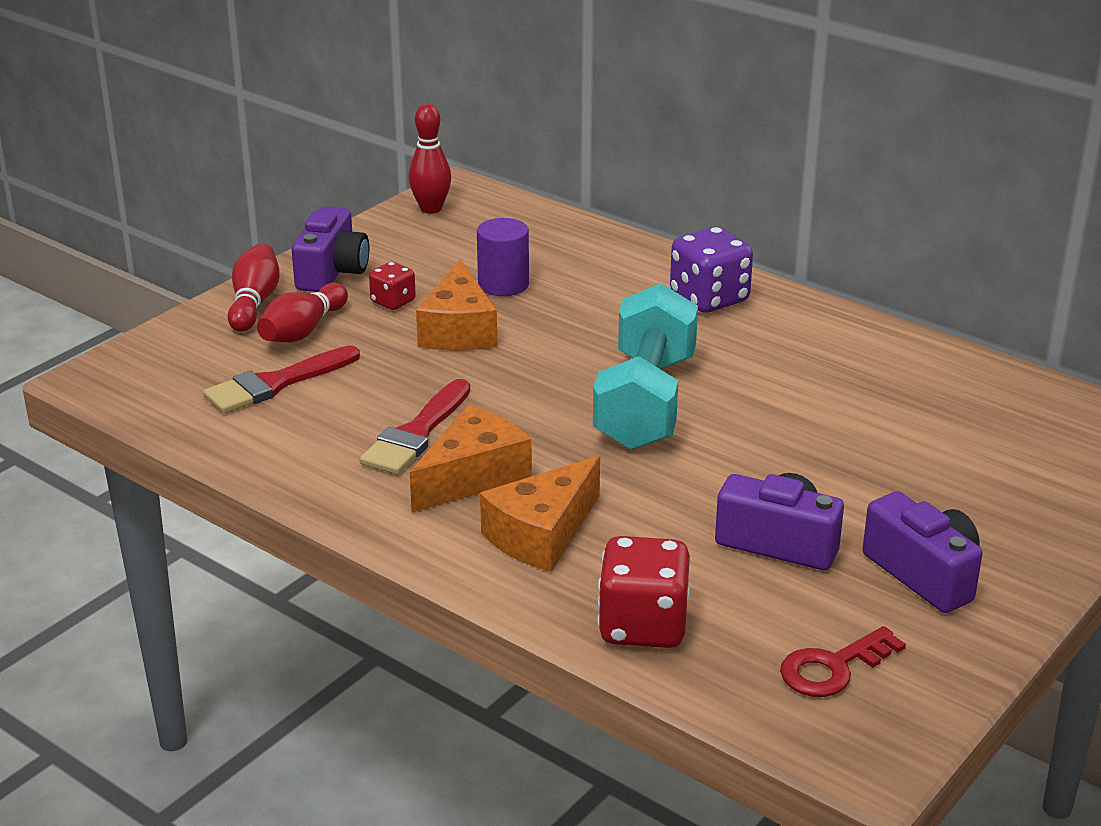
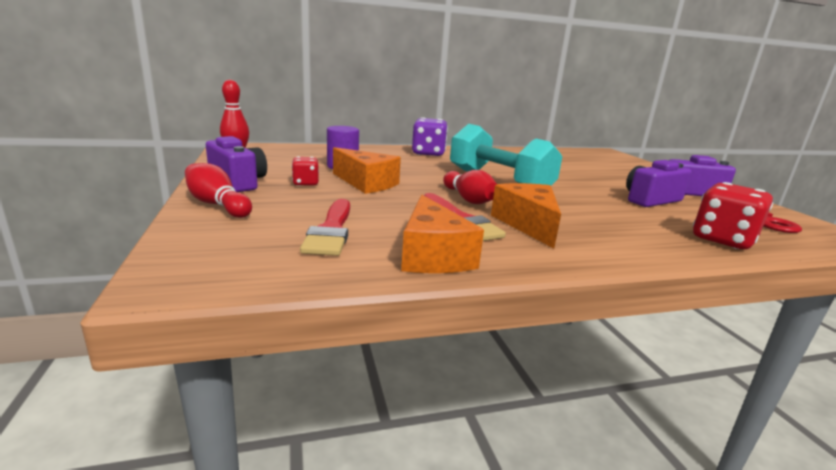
camera: 55 degrees left, 10 degrees down
red bowling pin [257,283,348,342] -> red bowling pin moved to [443,170,497,204]
orange cheese [480,456,600,572] -> orange cheese moved to [401,195,484,273]

